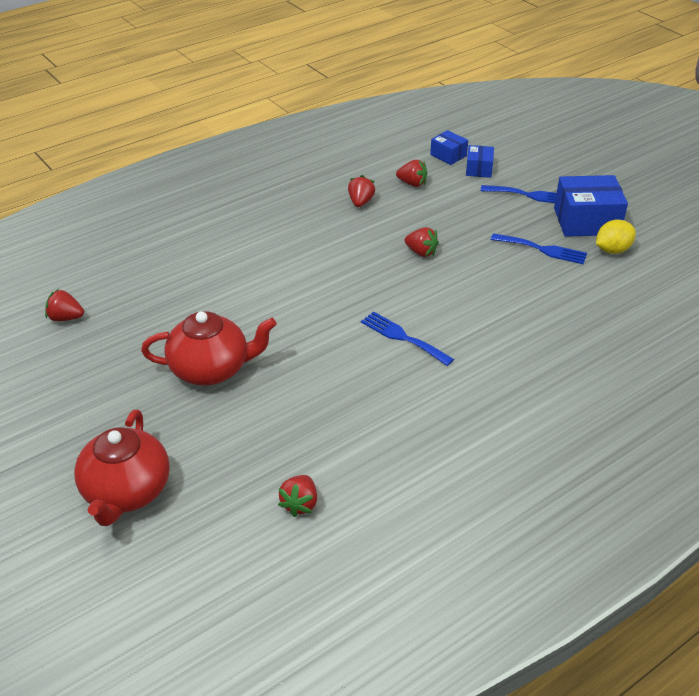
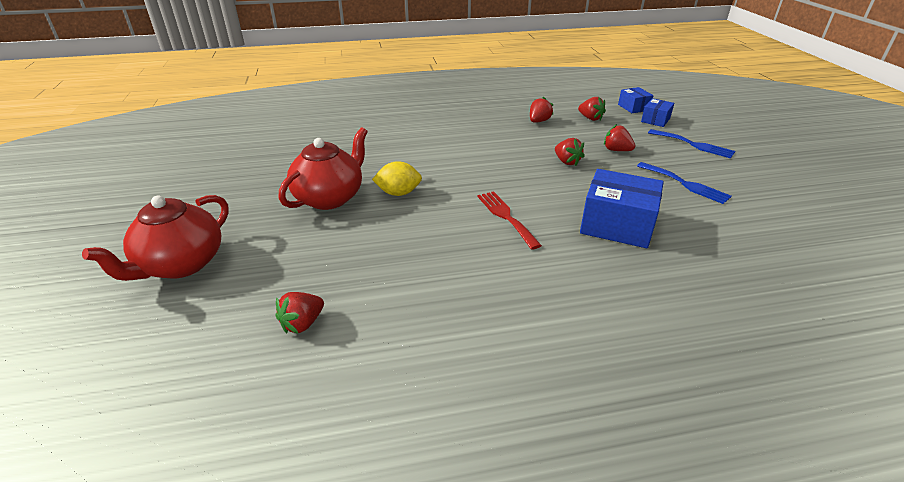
camera: 25 degrees right, 5 degrees down
red strawberry [45,289,84,321] -> red strawberry moved to [604,124,635,151]
red teapot [141,311,277,386] -> red teapot turned 75 degrees counterclockwise [279,127,368,210]
blue fork [361,311,454,366] -> red fork [477,191,542,250]
blue box [554,175,628,237] -> blue box moved to [580,169,664,248]
yellow lemon [596,219,636,254] -> yellow lemon moved to [372,161,422,196]

